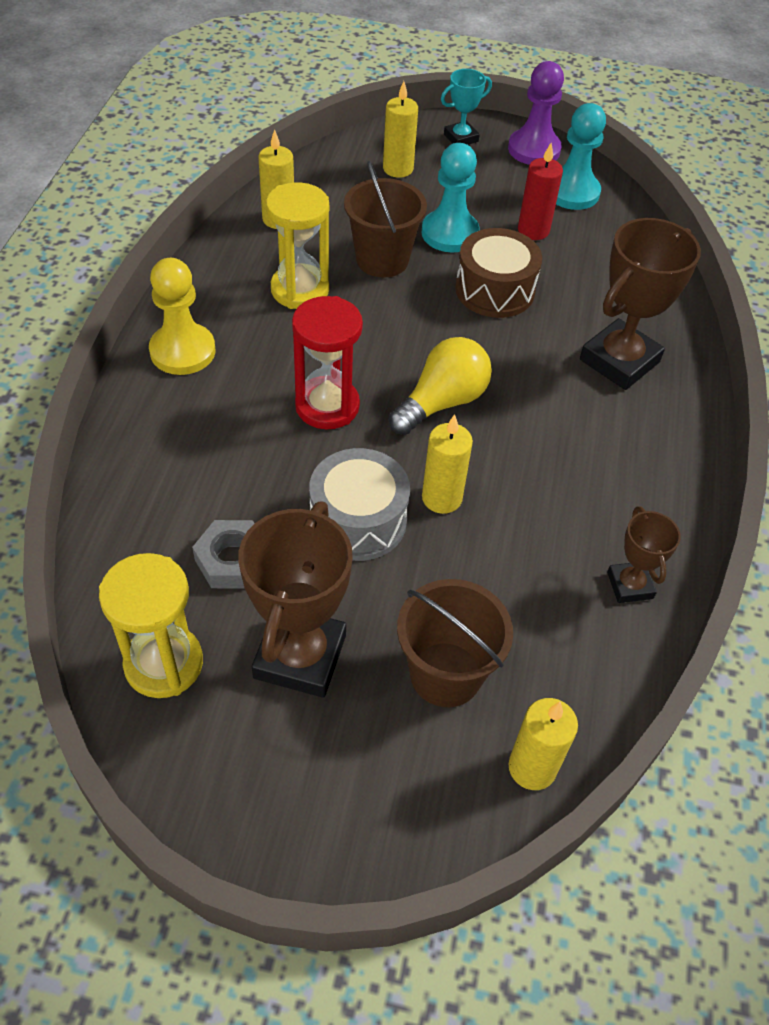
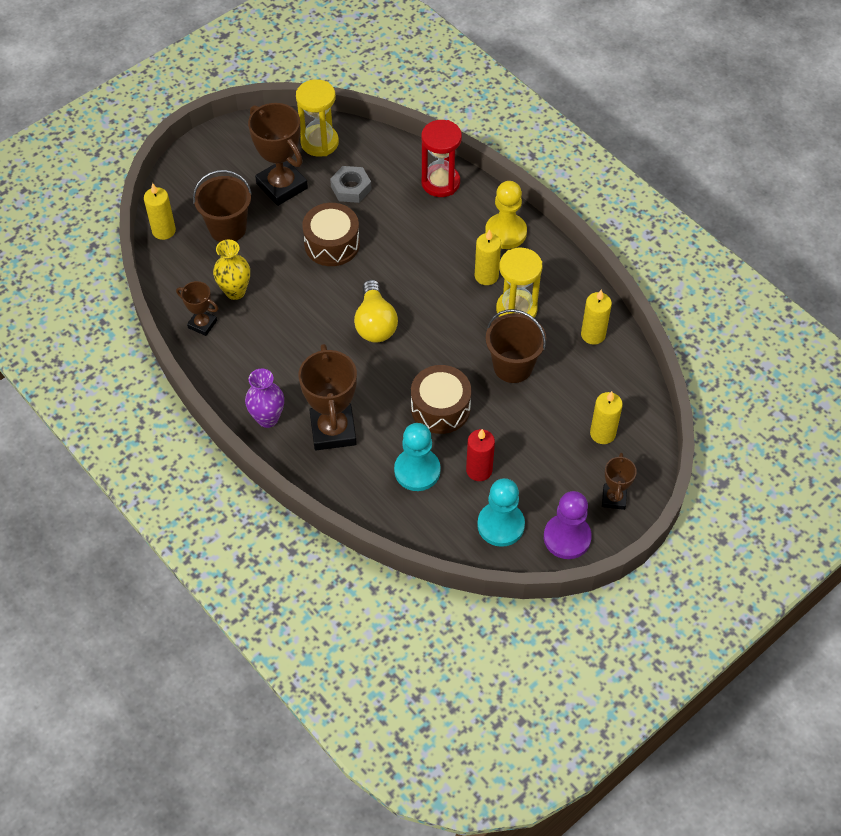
camera: 130 degrees right, 5 degrees up
red hourglass [292,296,363,429] -> red hourglass moved to [421,120,462,197]
grey drum [309,448,410,561] -> brown drum [302,203,360,266]
turquoise pawn [421,143,480,252] -> turquoise pawn moved to [394,423,441,491]
yellow candle [422,414,473,514] -> yellow candle moved to [475,229,501,285]
turquoise trophy [441,69,492,145] -> brown trophy [602,453,637,510]
none -> yellow vase [213,240,250,300]
none -> purple vase [245,369,284,428]

